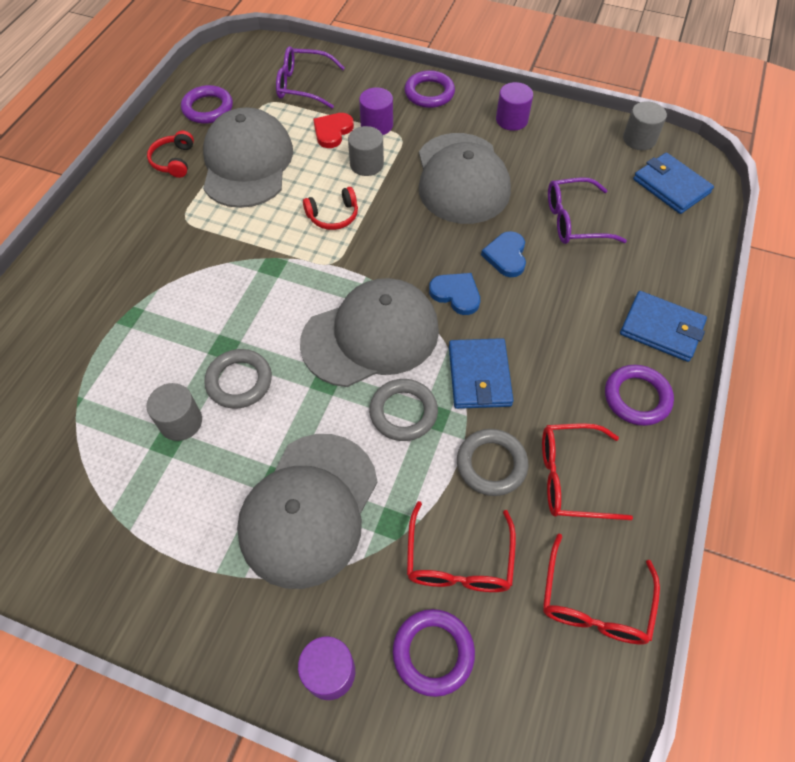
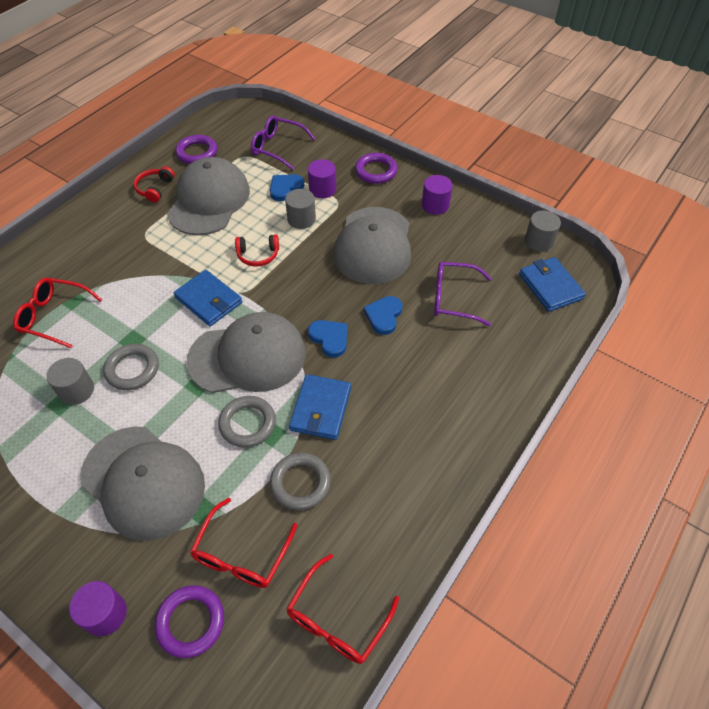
camera: 15 degrees right, 5 degrees down
grey cap [237,434,378,589] -> grey cap turned 90 degrees counterclockwise [80,427,205,541]
red heart [313,113,354,148] -> blue heart [270,174,304,201]
red glasses [542,423,633,520] -> red glasses moved to [13,278,102,348]
purple ring [605,365,674,426] -> none
blue wallet [620,291,707,362] -> blue wallet moved to [173,270,242,326]

